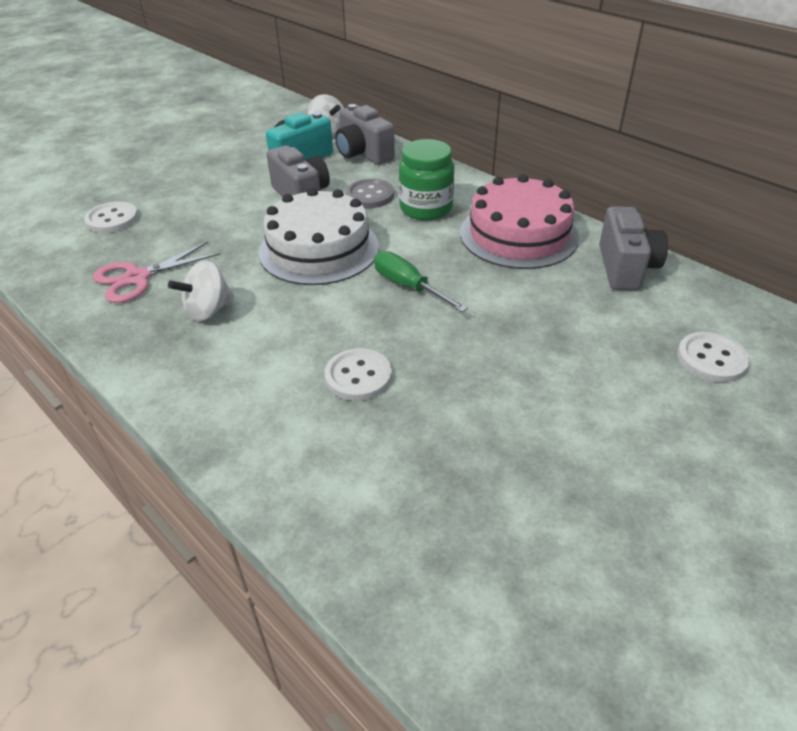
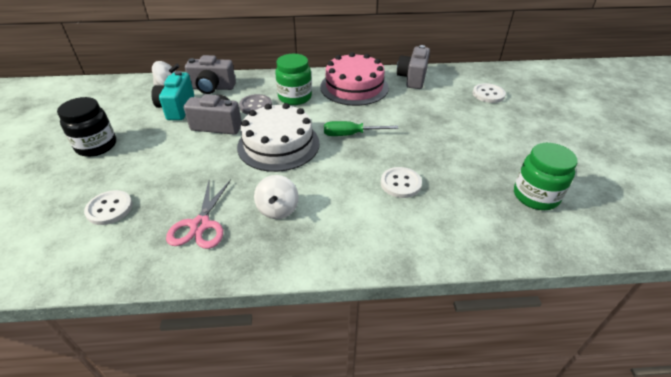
camera: 50 degrees left, 0 degrees up
grey camera [599,206,668,290] -> grey camera turned 120 degrees counterclockwise [397,45,430,89]
none -> black jar [57,97,116,157]
none -> green jar [514,143,578,210]

